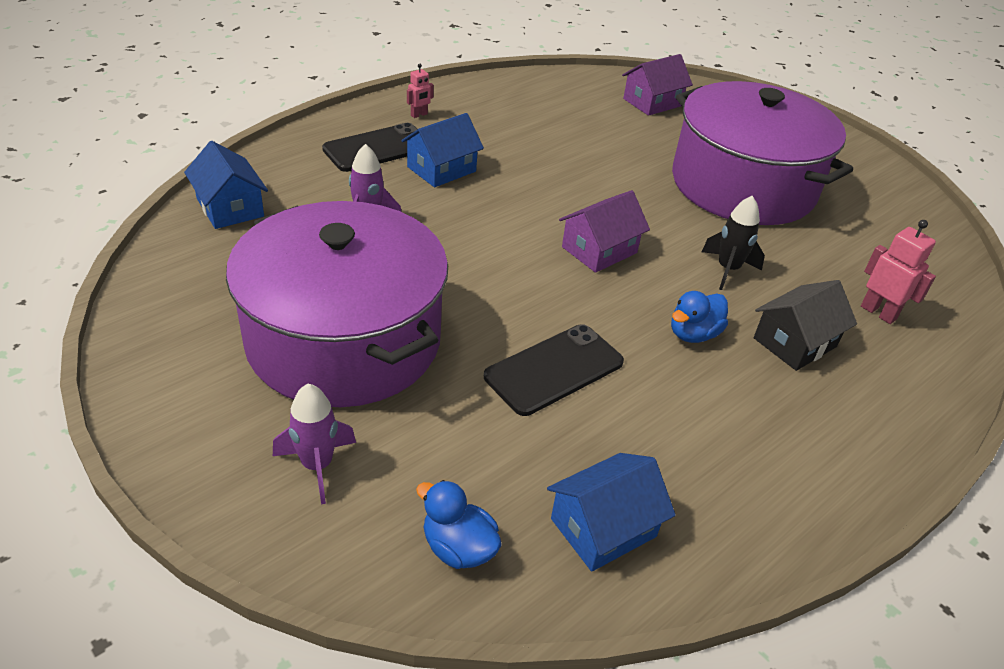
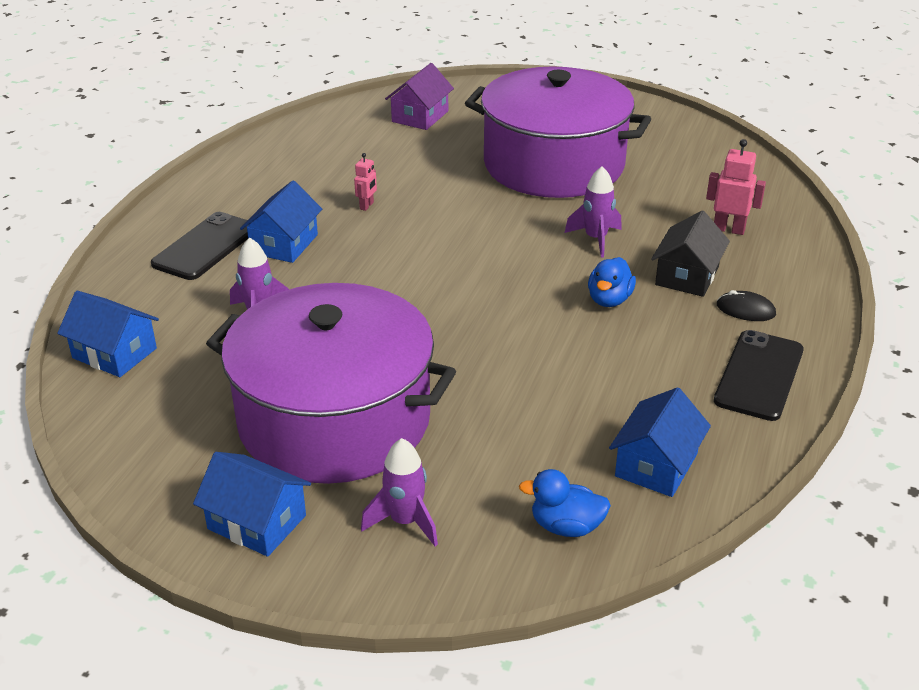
camera: 25 degrees left, 5 degrees down
pink robot [407,64,434,118] -> pink robot moved to [354,153,377,211]
black phone [484,324,624,416] -> black phone moved to [714,330,804,421]
purple house [559,190,650,273] -> none
black rocket [702,196,765,290] -> purple rocket [565,166,622,258]
none -> blue house [193,452,311,557]
none -> black mouse [717,290,776,321]

